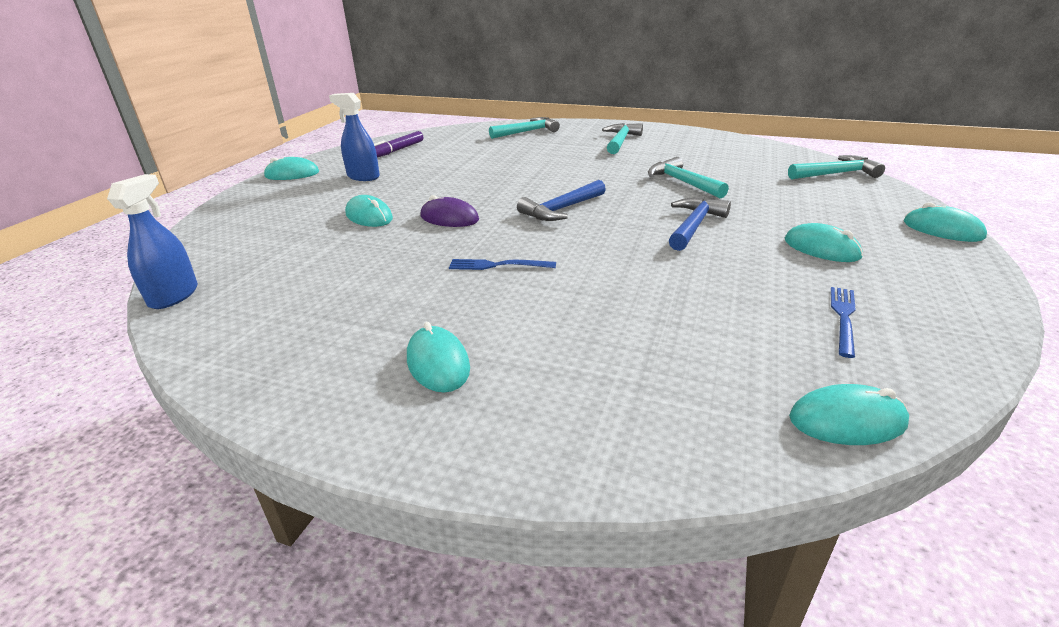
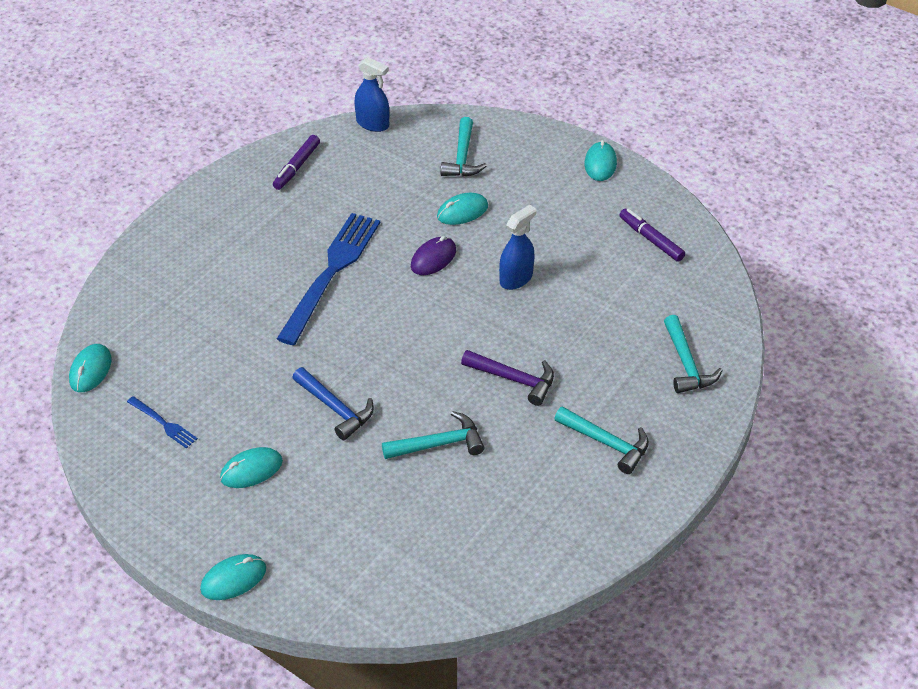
camera: 105 degrees right, 15 degrees up
blue spray bottle [329,93,380,181] -> blue spray bottle moved to [499,205,536,290]
turquoise mouse [407,322,470,393] -> none
blue fork [449,259,556,270] -> blue fork [277,213,380,345], size x2.32
blue hammer [517,180,606,221] -> none
turquoise hammer [788,155,885,179] -> turquoise hammer moved to [441,117,487,177]
none -> purple marker [273,135,320,190]
none -> purple hammer [461,350,554,406]

